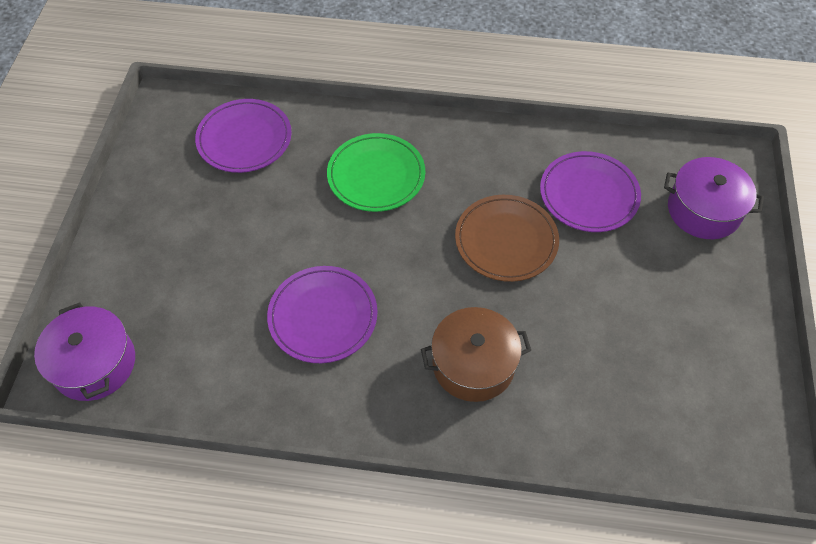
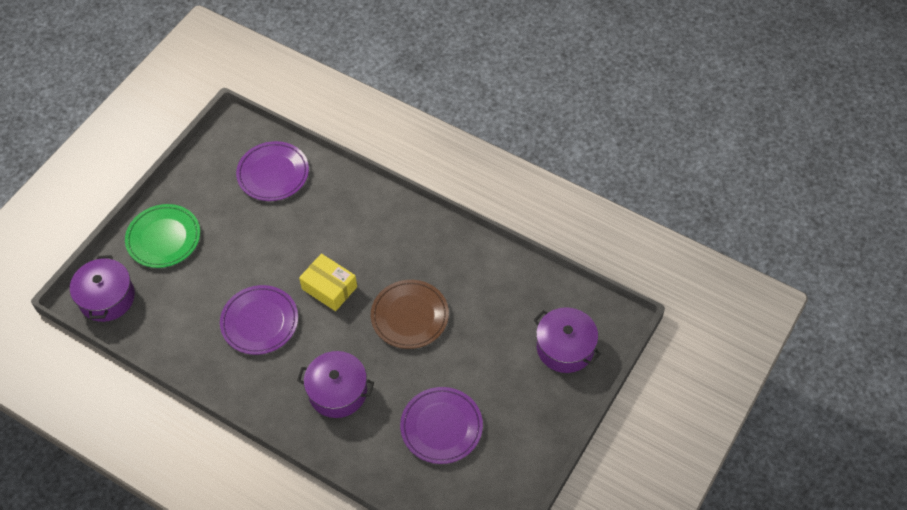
camera: 25 degrees right, 0 degrees up
green plate [327,133,425,212] -> green plate moved to [125,204,200,268]
brown pot [421,307,531,402] -> purple pot [297,351,374,418]
purple plate [540,151,641,232] -> purple plate moved to [400,387,483,464]
none -> yellow box [299,253,357,311]

